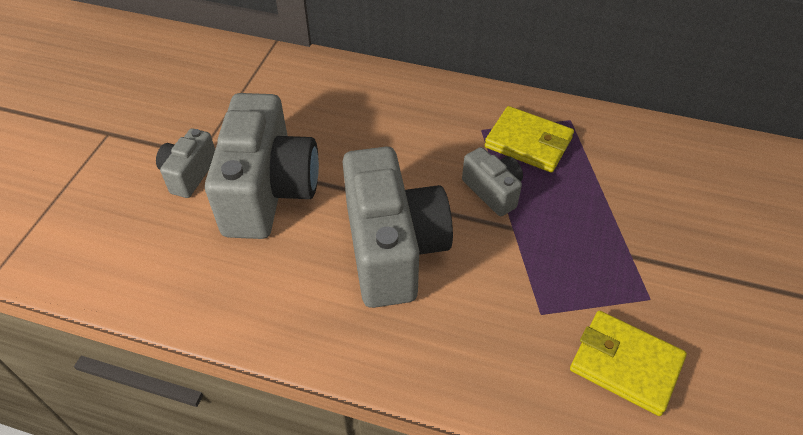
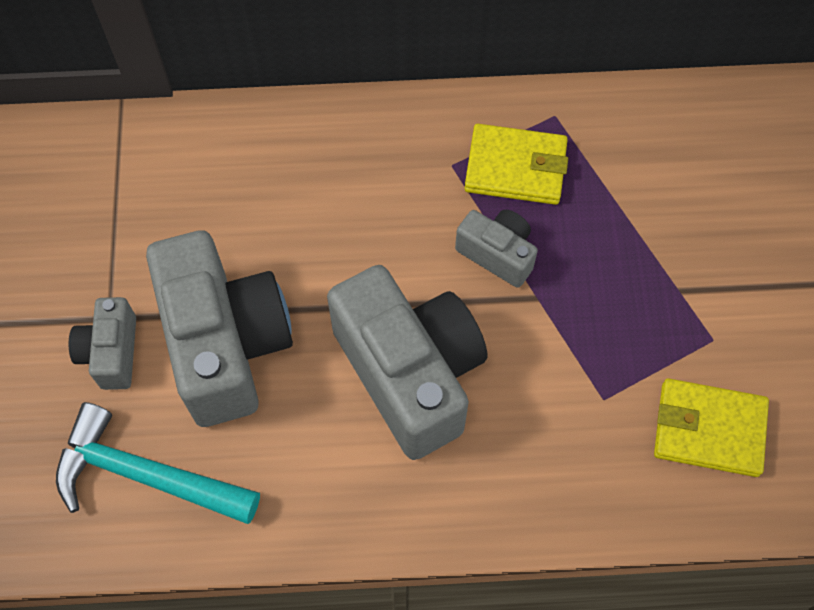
camera: 20 degrees left, 15 degrees up
none -> turquoise hammer [56,402,260,524]

